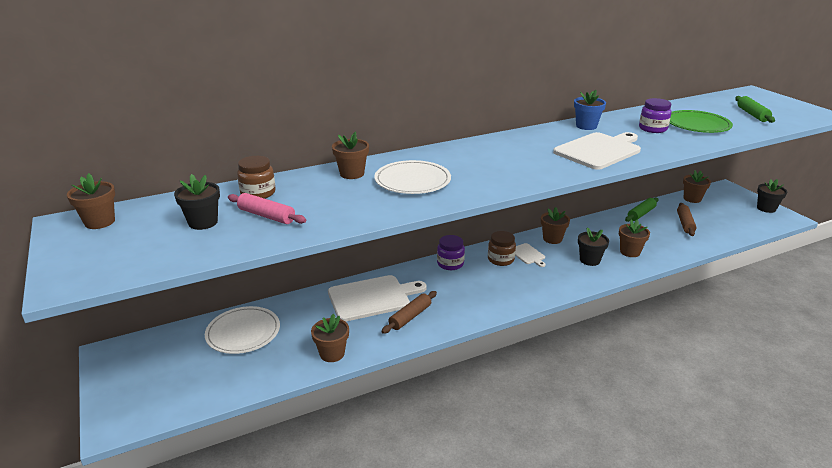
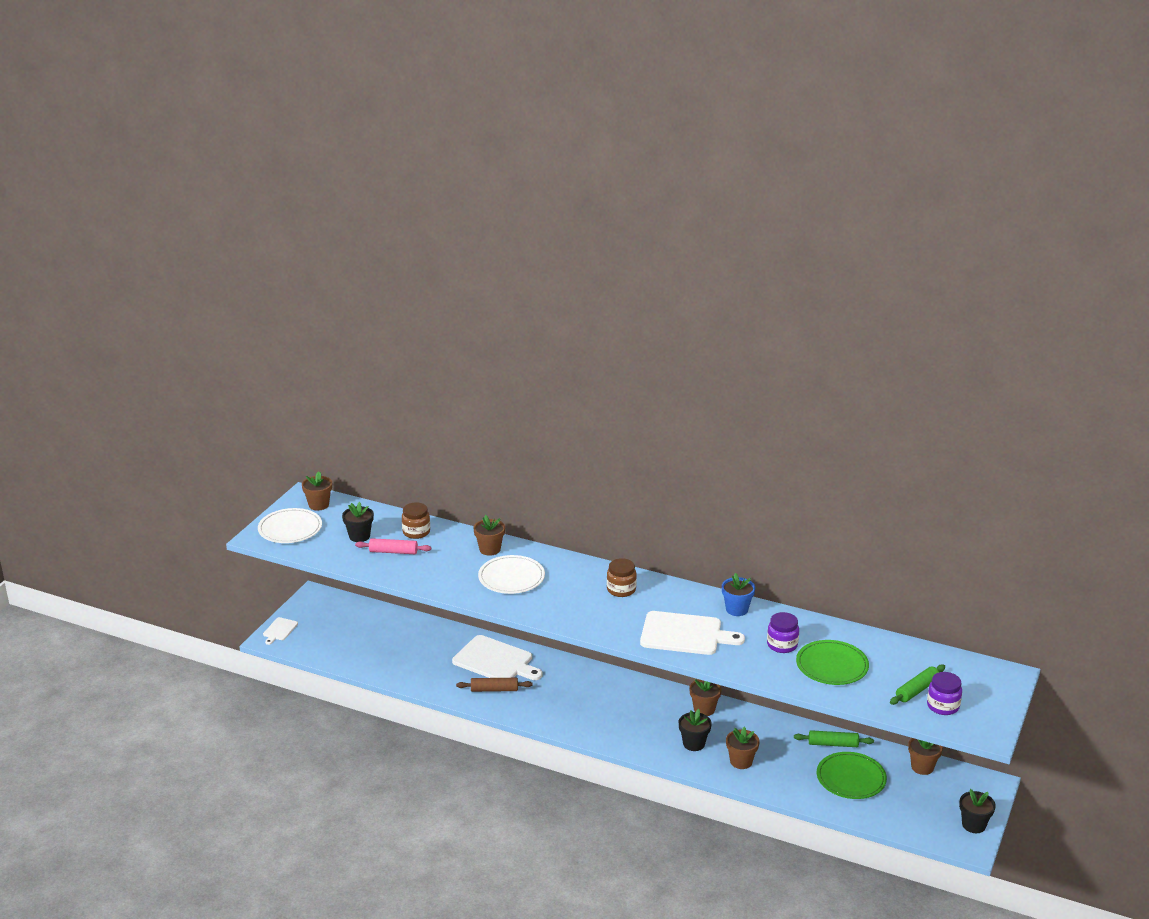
camera: 50 degrees right, 0 degrees up
white plate [205,306,280,354] -> white plate moved to [258,508,322,543]
pink rolling pin [228,193,306,224] -> pink rolling pin turned 75 degrees counterclockwise [355,538,431,554]
brown flower pot [311,314,349,362] -> none
purple jar [437,235,465,270] -> purple jar moved to [927,672,962,715]
brown jar [488,231,516,266] -> brown jar moved to [607,558,637,597]
white cutting board [515,243,546,267] -> white cutting board moved to [263,617,298,645]
brown rolling pin [677,203,697,236] -> green plate [817,752,887,799]

